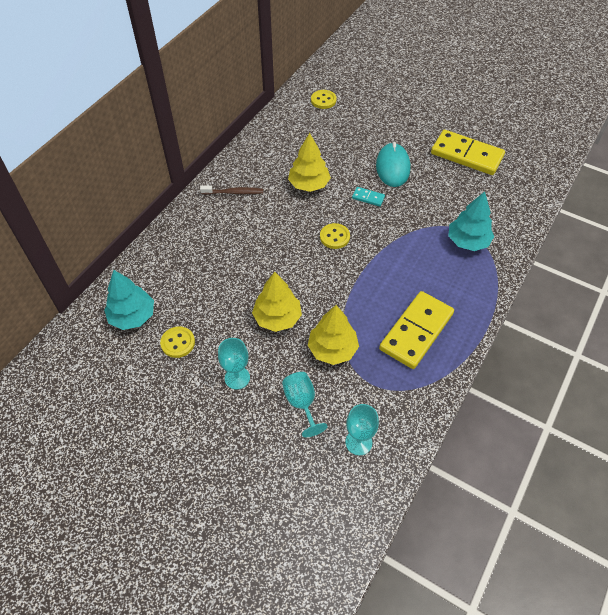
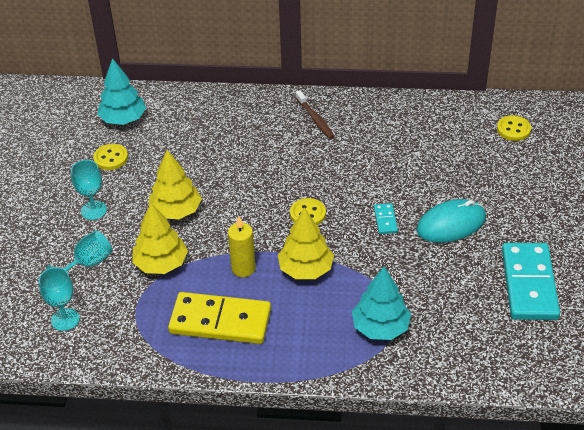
camera: 65 degrees right, 10 degrees down
yellow tree [288,133,331,192] -> yellow tree moved to [278,207,334,279]
yellow domino [431,130,505,175] -> turquoise domino [502,243,560,320]
none -> yellow candle [228,216,255,277]

